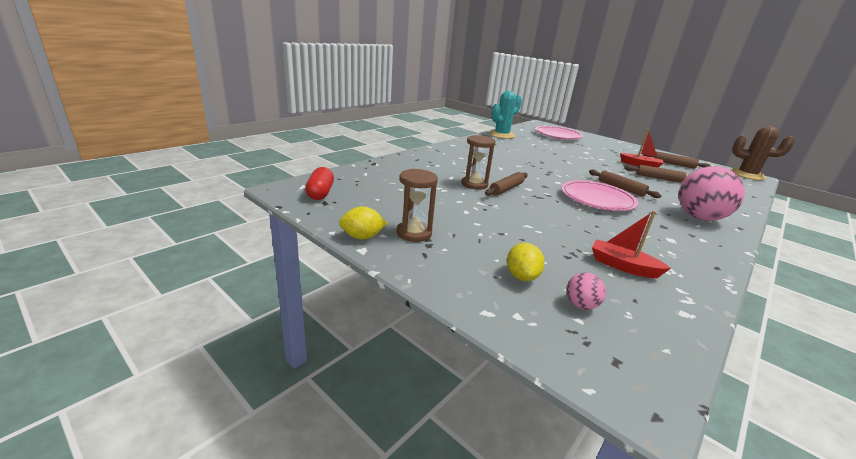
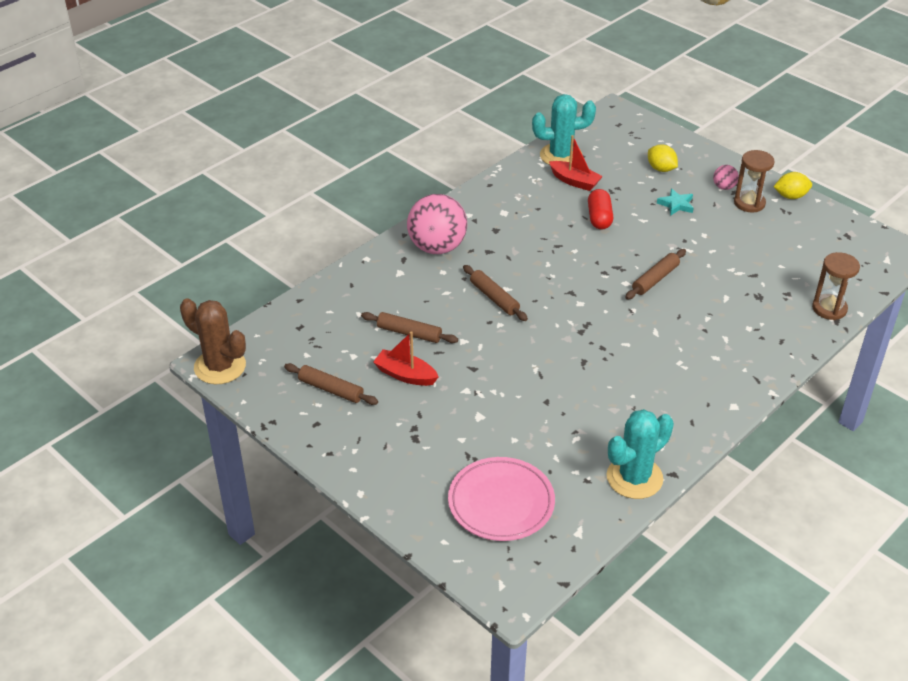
camera: 175 degrees left, 15 degrees up
red capsule [305,167,334,200] -> red capsule moved to [588,189,613,230]
brown hourglass [461,135,495,190] -> brown hourglass moved to [812,252,860,320]
yellow lemon [507,243,545,281] -> yellow lemon turned 45 degrees counterclockwise [648,145,678,172]
pink plate [561,180,639,211] -> none
pink ball [566,272,606,310] -> pink ball moved to [713,165,739,190]
none -> turquoise cactus [532,94,596,165]
none -> turquoise star [657,188,694,216]

